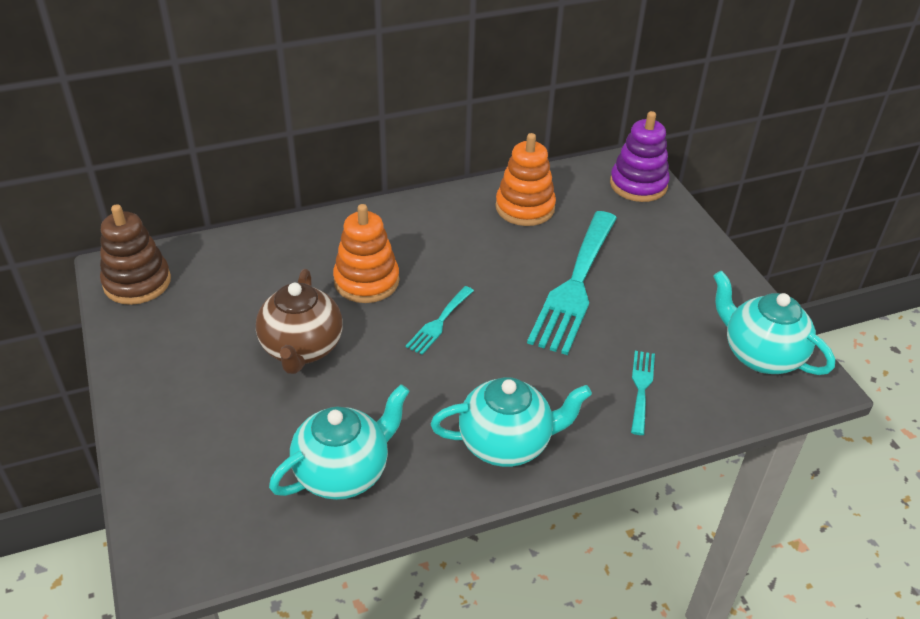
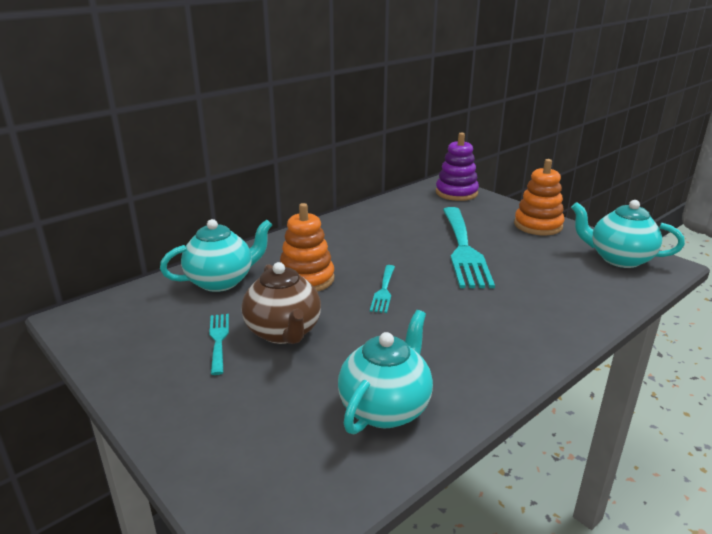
camera: 20 degrees left, 15 degrees down
brown stacking toy [100,204,171,305] -> none
turquoise teapot [430,377,592,467] -> turquoise teapot moved to [160,219,272,292]
orange stacking toy [495,133,556,226] -> orange stacking toy moved to [514,159,564,236]
turquoise fork [631,351,655,435] -> turquoise fork moved to [209,314,229,375]

